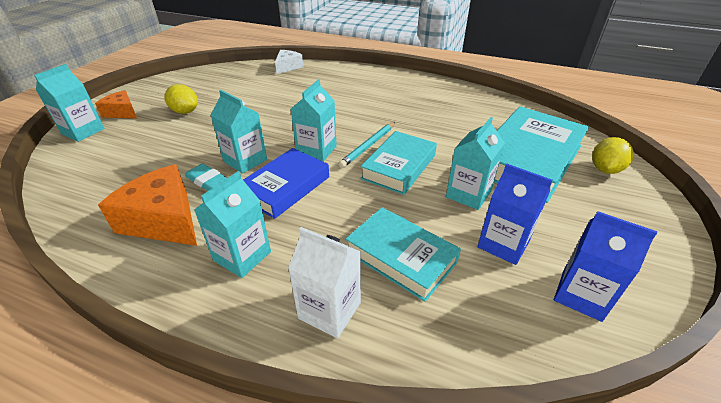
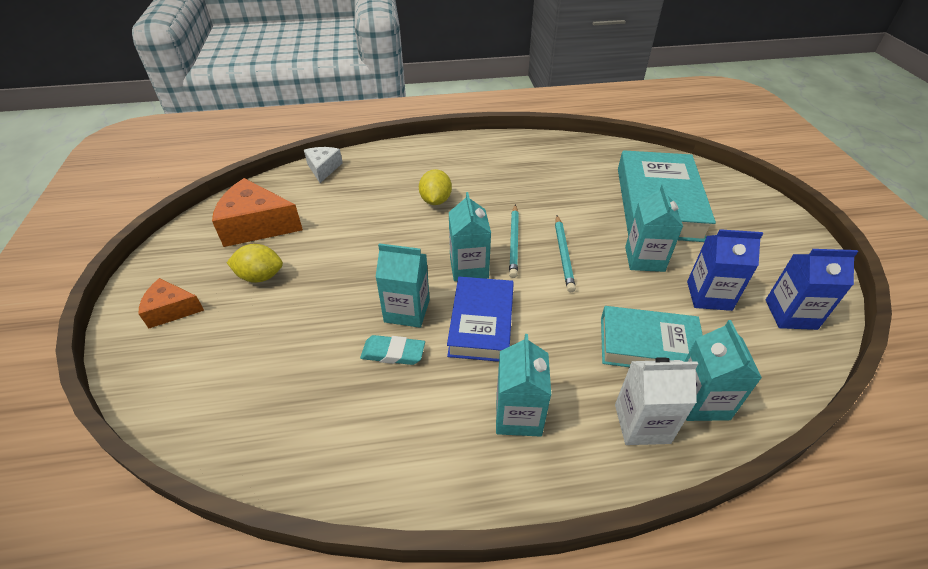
camera: 30 degrees left, 5 degrees up
turquoise carton [34,64,104,142] -> turquoise carton moved to [685,320,762,421]
orange cheese [98,164,197,246] -> orange cheese moved to [212,178,303,247]
turquoise book [360,131,437,195] -> turquoise pencil [555,215,576,292]
yellow lemon [592,137,634,174] -> yellow lemon moved to [419,169,452,205]

